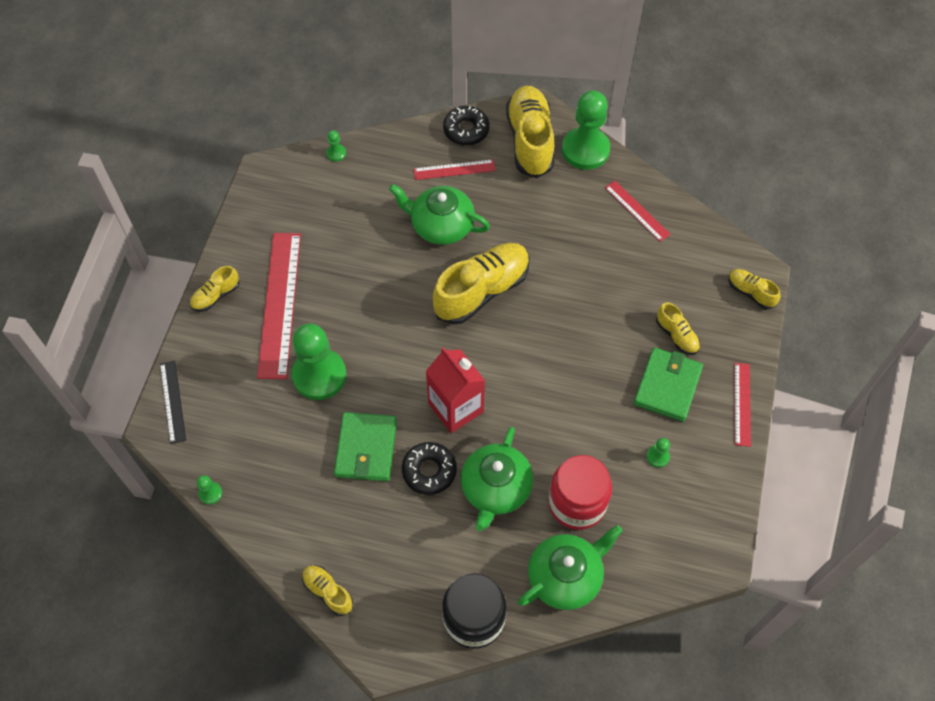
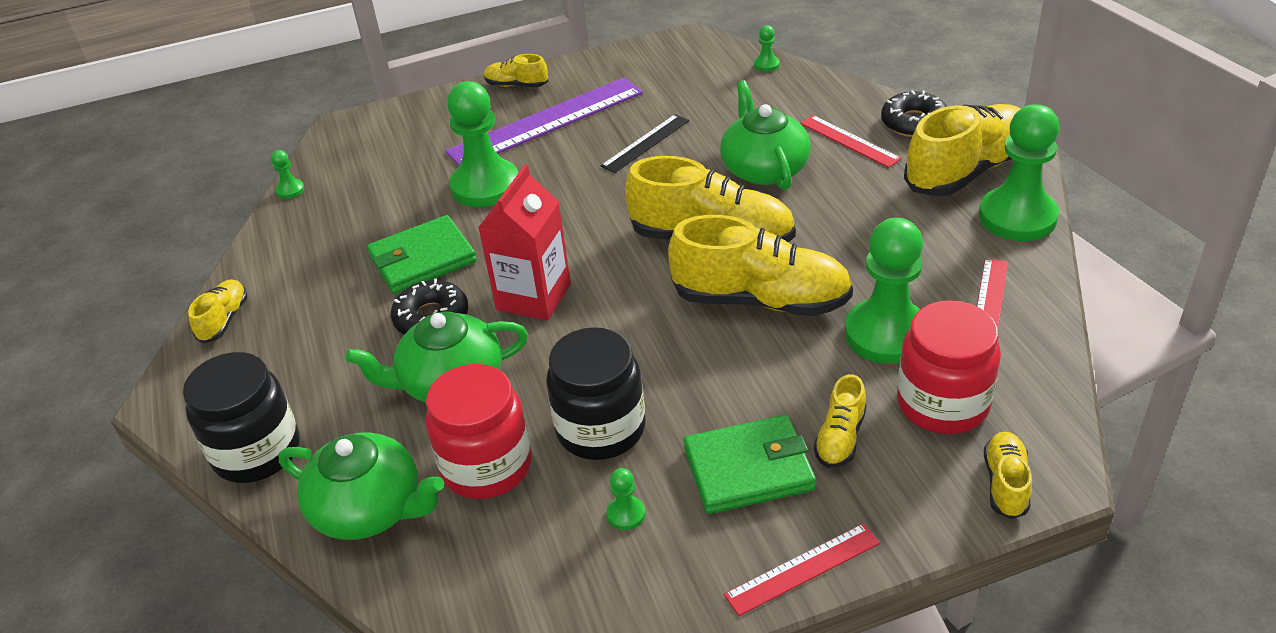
camera: 60 degrees right, 20 degrees down
black ruler [160,360,186,444] -> black ruler moved to [601,114,689,173]
red ruler [257,233,301,379] -> purple ruler [445,78,643,166]
none -> black jar [546,327,645,460]
none -> yellow shoe [668,215,853,316]
none -> green pawn [845,218,923,364]
none -> red jar [897,300,1001,434]

